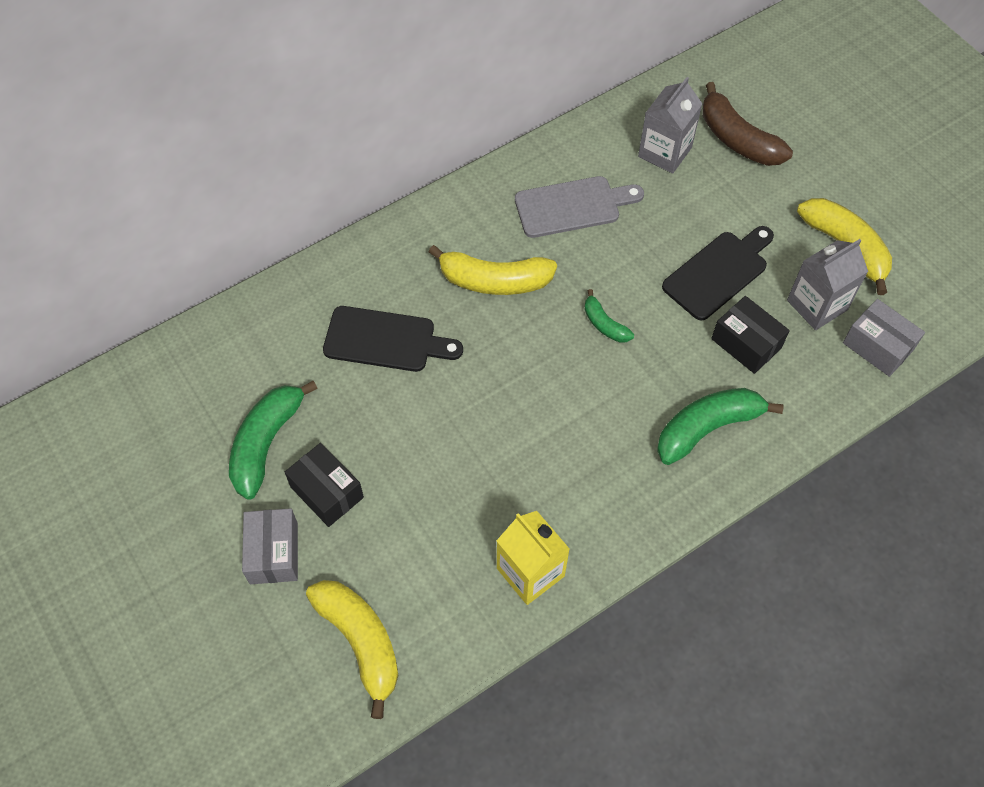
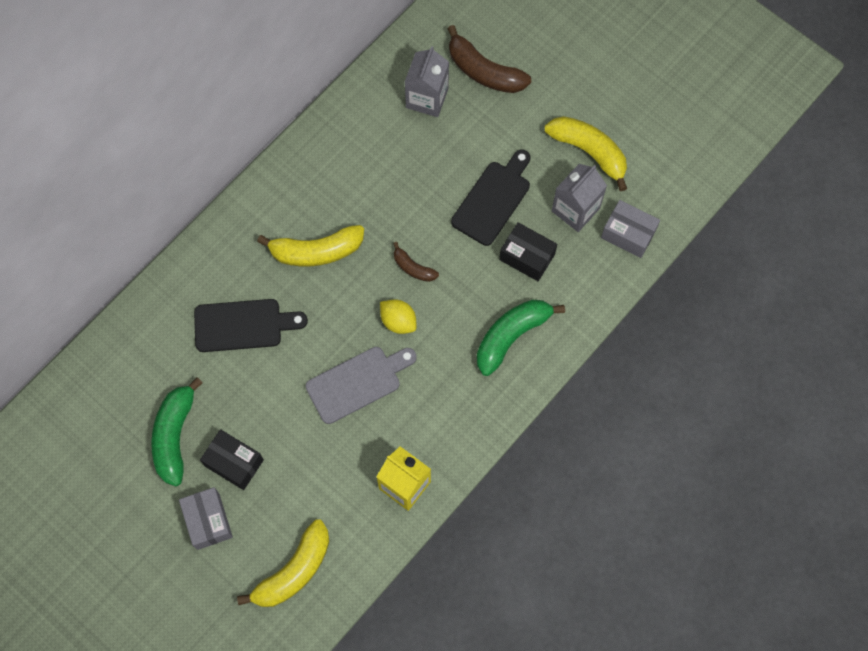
camera: 15 degrees left, 10 degrees up
yellow banana [306,580,398,719] -> yellow banana turned 90 degrees clockwise [237,519,329,607]
grey cutting board [515,176,644,238] -> grey cutting board moved to [305,347,417,424]
green banana [584,289,634,343] -> brown banana [393,242,439,282]
none -> yellow lemon [380,299,417,334]

